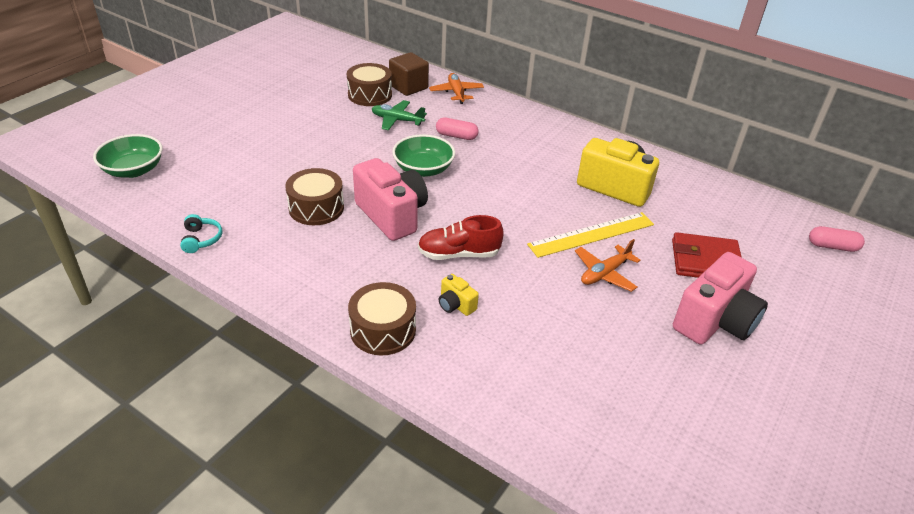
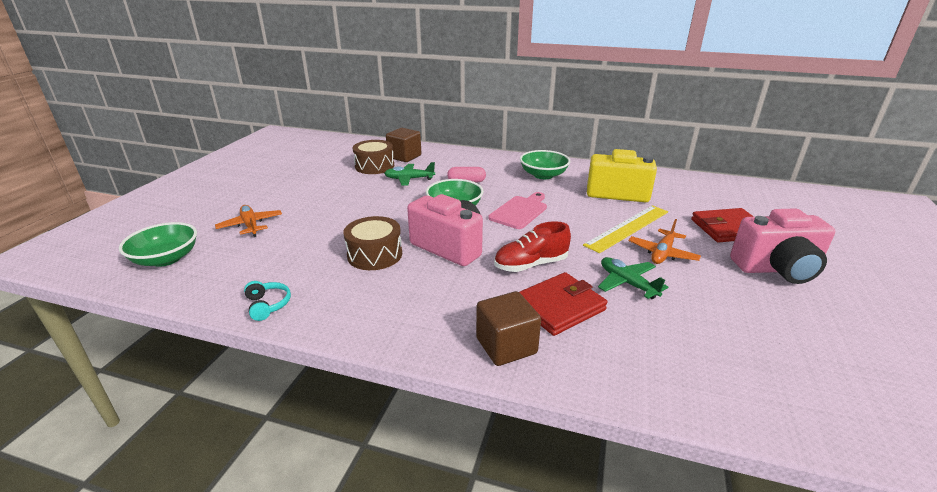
camera: 15 degrees left, 10 degrees down
brown drum [348,282,416,355] -> brown cube [476,291,541,366]
orange plane [429,73,484,104] -> orange plane moved to [215,205,282,237]
yellow camera [439,274,479,316] -> red wallet [520,272,607,336]
pink camera [673,252,768,345] -> pink camera turned 60 degrees clockwise [730,208,835,284]
pink capsule [809,226,865,252] -> none
none -> pink cutting board [489,192,547,229]
none -> green bowl [520,150,570,179]
none -> green plane [598,257,668,299]

